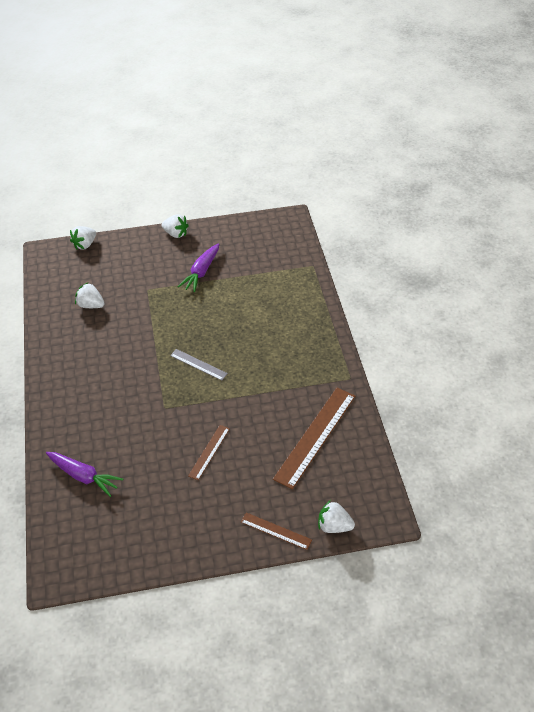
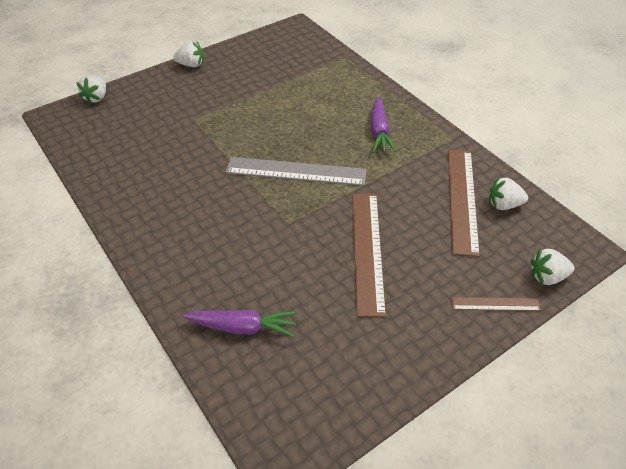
camera: 25 degrees left, 0 degrees up
white strawberry [75,283,105,308] -> white strawberry moved to [489,177,528,210]
grey ruler [170,349,228,381] -> grey ruler [225,157,367,186], size x1.94
purple carrot [177,243,219,292] -> purple carrot moved to [370,97,396,153]
brown ruler [188,425,230,480] -> brown ruler [352,194,386,317], size x1.94

